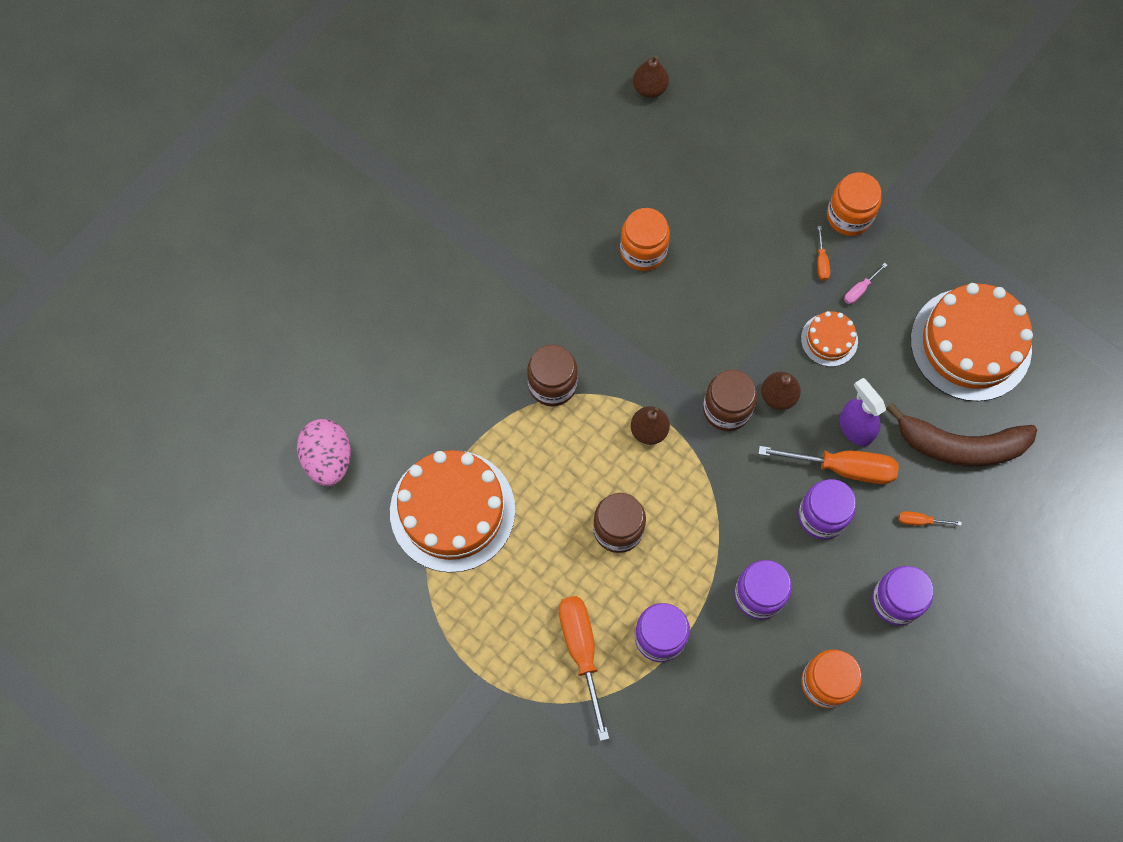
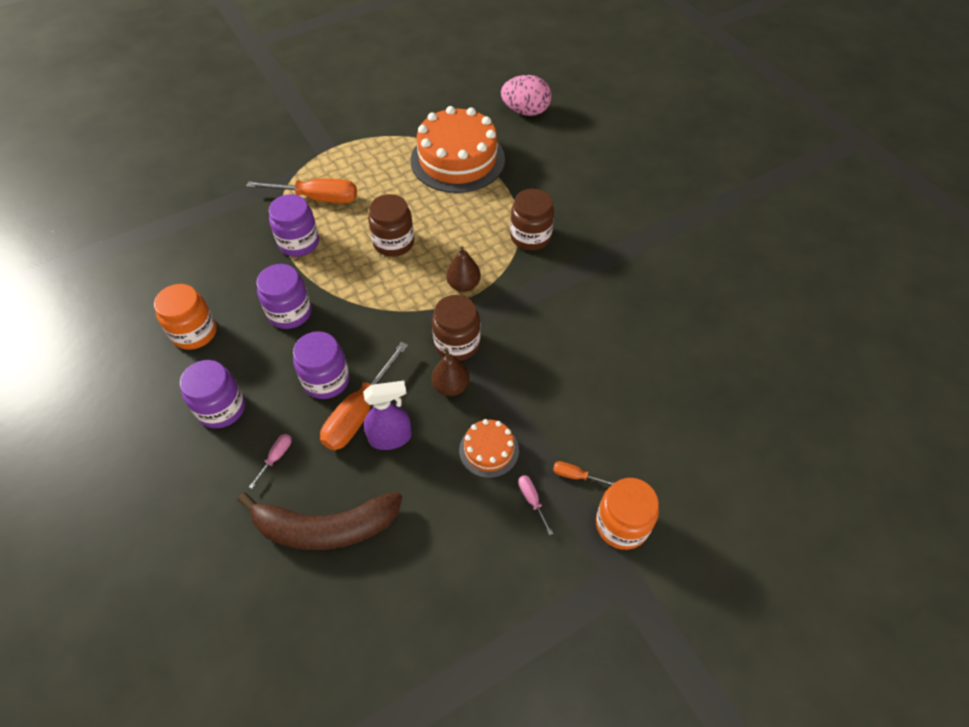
camera: 110 degrees right, 15 degrees down
orange jar [620,208,670,271] -> none
brown pear [633,55,669,98] -> none
brown banana [886,403,1037,467] -> brown banana turned 120 degrees counterclockwise [238,492,402,550]
orange screwdriver [898,511,962,526] -> pink screwdriver [249,434,292,489]
orange cake [911,283,1033,401] -> none

